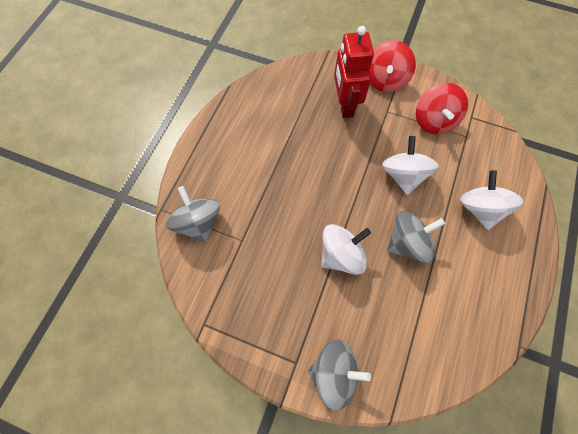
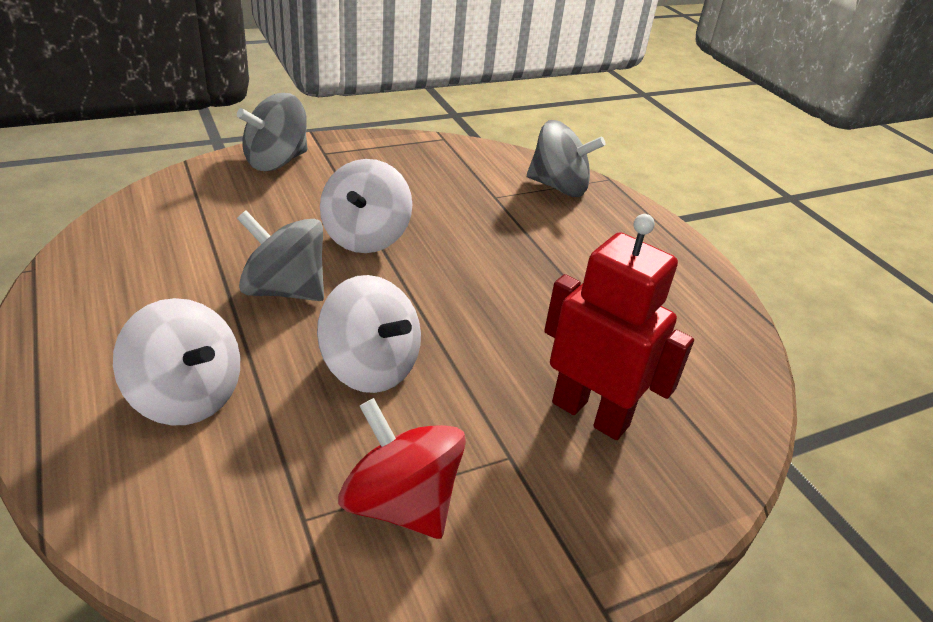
camera: 130 degrees right, 30 degrees down
red spinning top [369,40,416,92] -> none
grey spinning top [387,211,445,263] -> grey spinning top turned 90 degrees clockwise [237,211,324,301]

